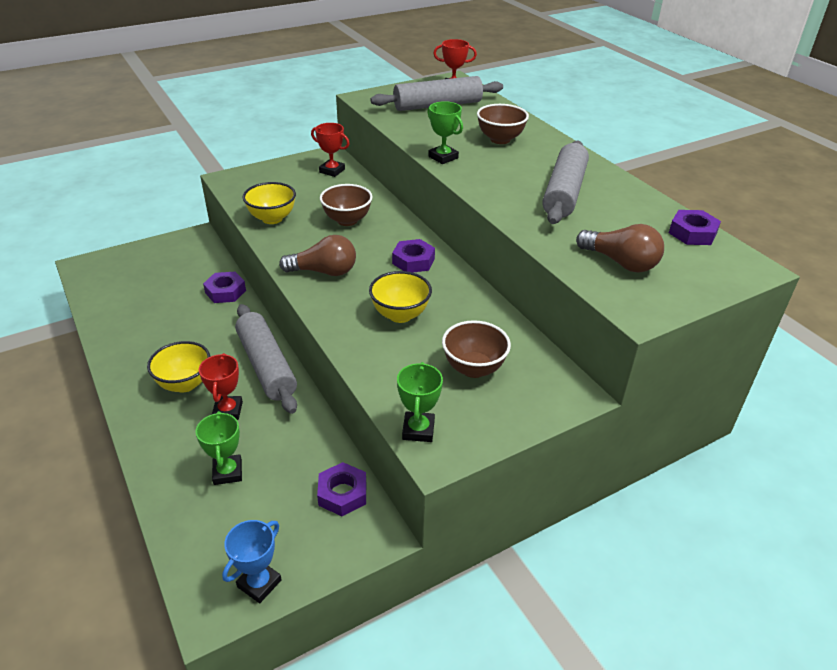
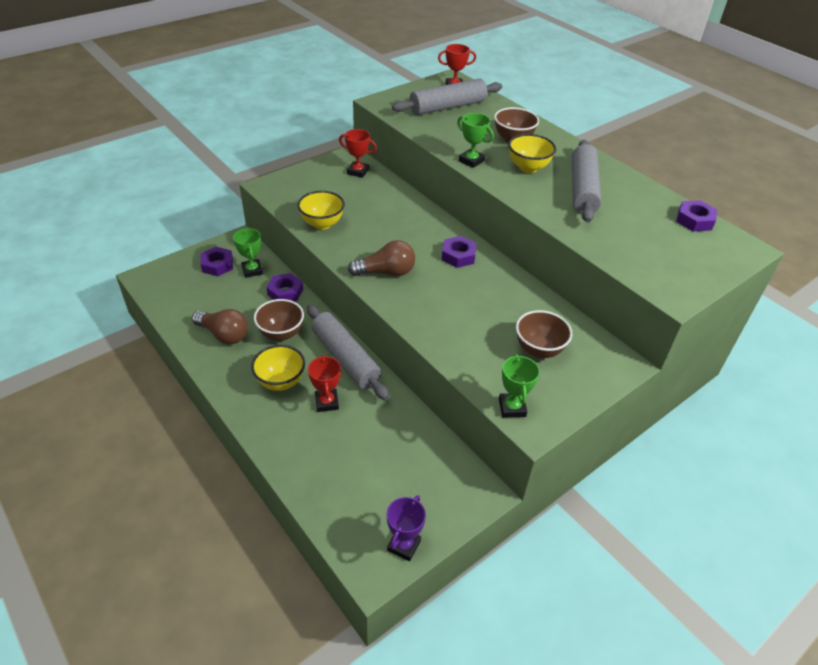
camera: 10 degrees left, 5 degrees up
green trophy [195,411,242,485] -> green trophy moved to [233,228,263,278]
blue trophy [222,520,282,603] -> purple trophy [387,495,426,561]
purple nut [317,462,366,516] -> purple nut moved to [201,247,233,276]
brown bowl [320,184,372,226] -> brown bowl moved to [254,299,304,341]
yellow bowl [369,271,432,323] -> yellow bowl moved to [508,134,556,173]
brown light bulb [576,224,664,273] -> brown light bulb moved to [192,309,248,344]

